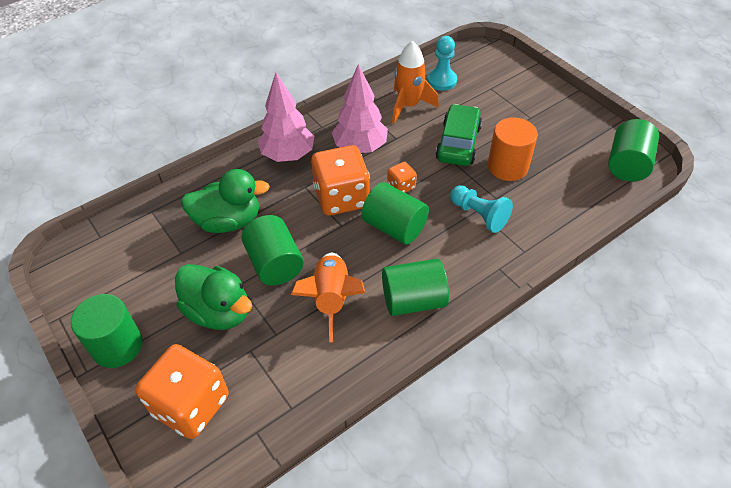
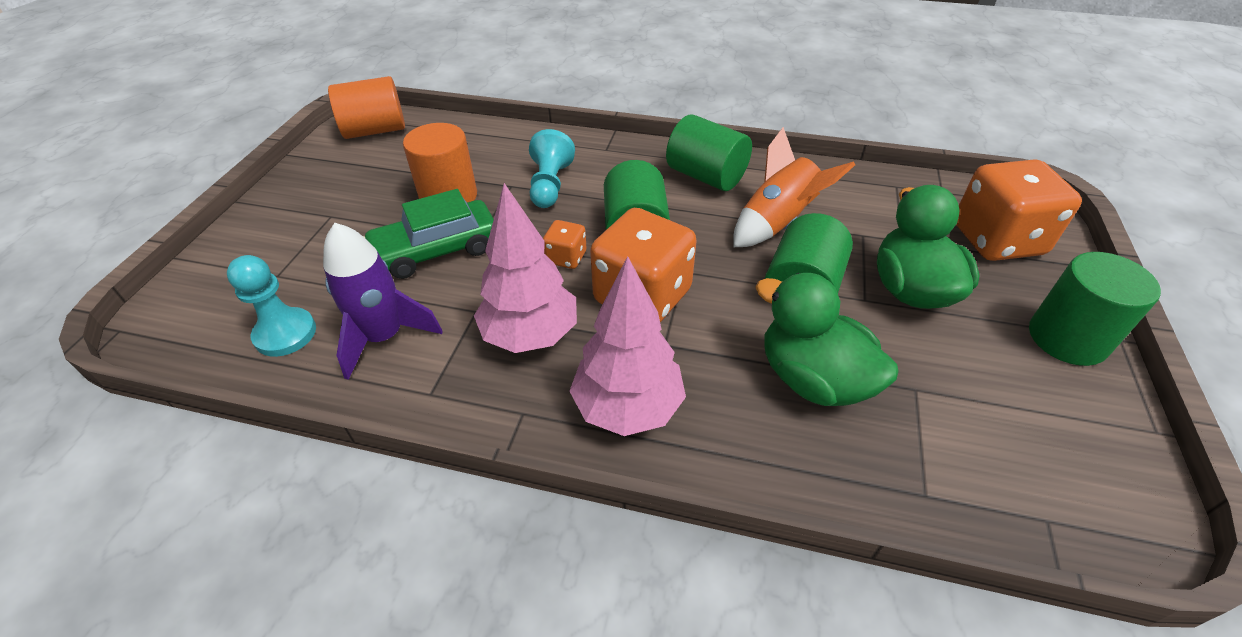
camera: 130 degrees left, 5 degrees down
orange rocket [392,41,439,123] -> purple rocket [323,223,443,380]
green cylinder [608,119,659,182] -> orange cylinder [328,76,405,139]

